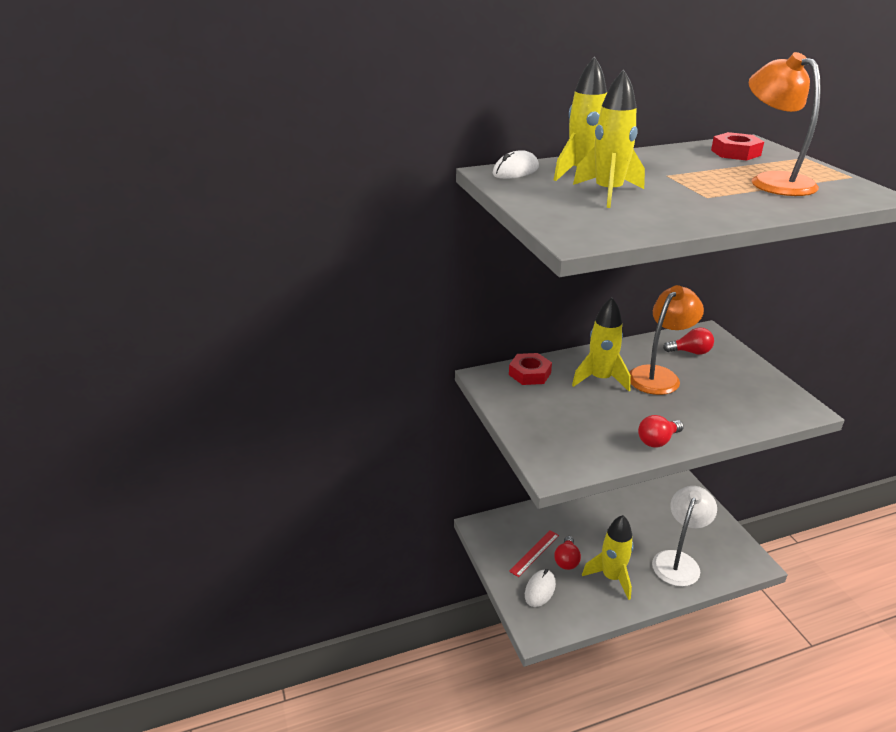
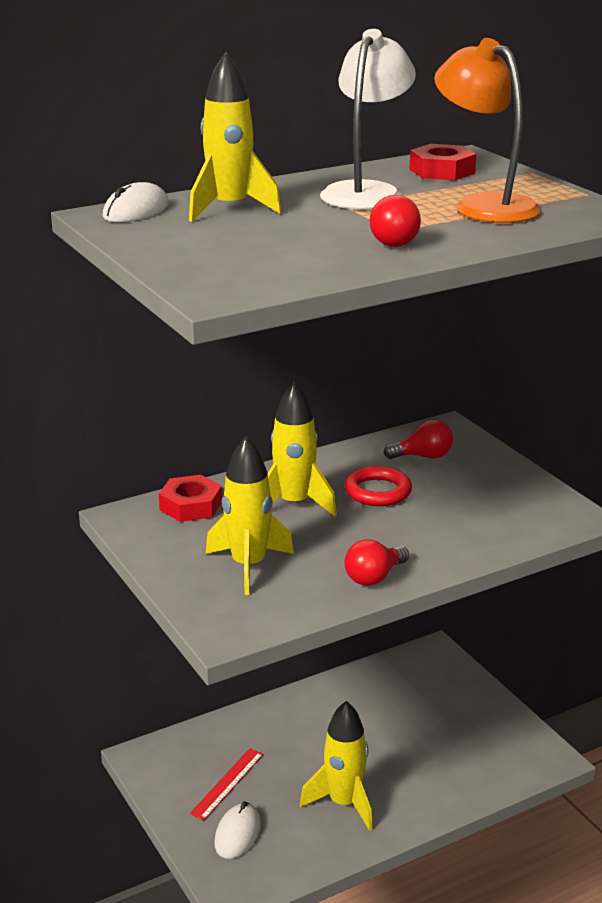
camera: 10 degrees left, 5 degrees down
red light bulb [554,536,581,570] -> red light bulb moved to [369,195,421,247]
yellow rocket [573,69,645,208] -> yellow rocket moved to [206,436,294,595]
orange lamp [629,285,704,395] -> red ring [344,466,412,506]
white lamp [652,486,717,587] -> white lamp moved to [320,29,416,210]

